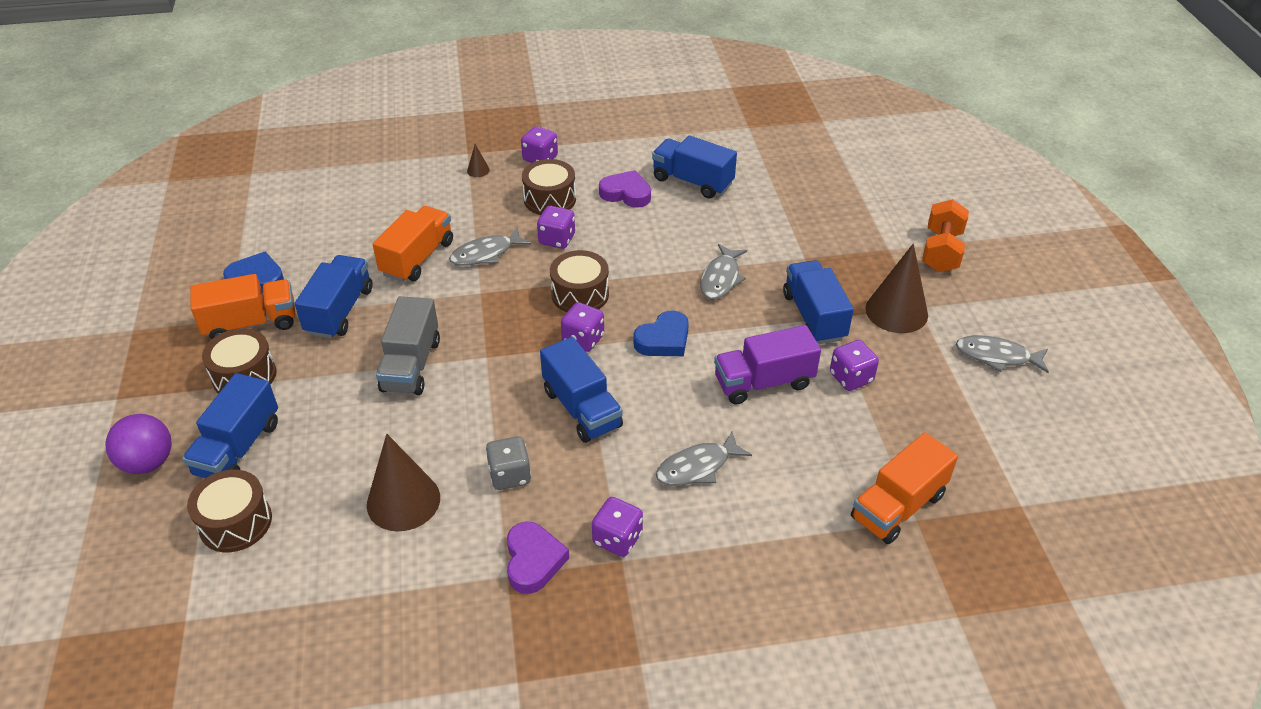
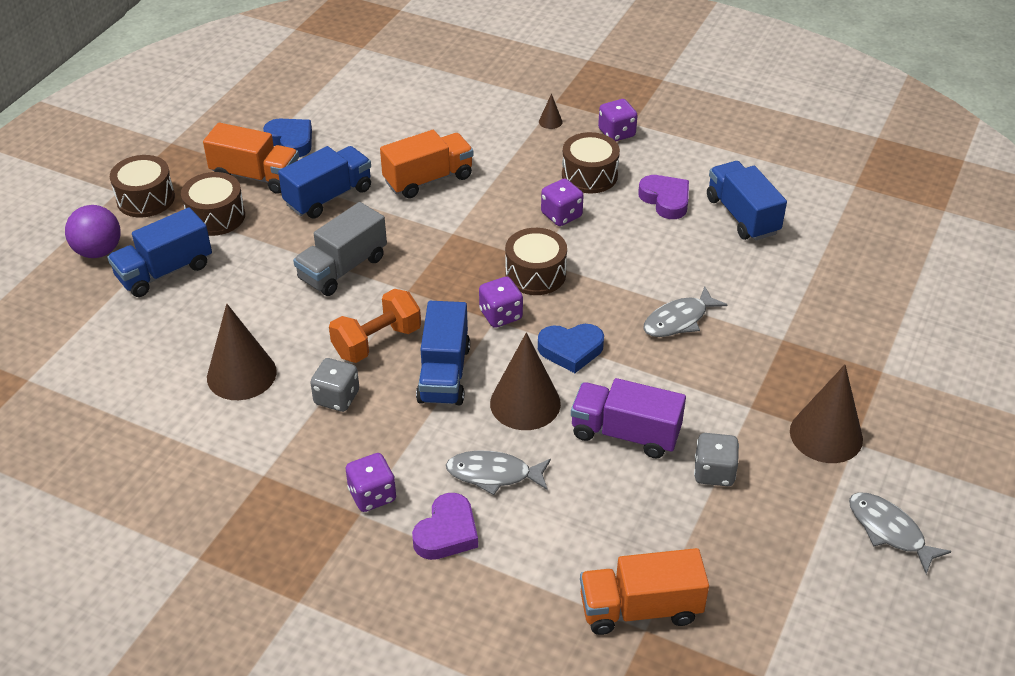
camera: 35 degrees right, 0 degrees up
brown drum [187,470,272,552] -> brown drum moved to [110,155,175,218]
grey fish [449,227,531,266] -> none
purple heart [507,521,569,594] -> purple heart moved to [412,493,478,560]
blue truck [783,260,854,344] -> none
purple dice [830,340,879,391] -> grey dice [694,433,739,486]
orange dumbbell [922,199,969,272] -> orange dumbbell moved to [329,289,421,363]
none -> brown cone [490,332,561,430]

